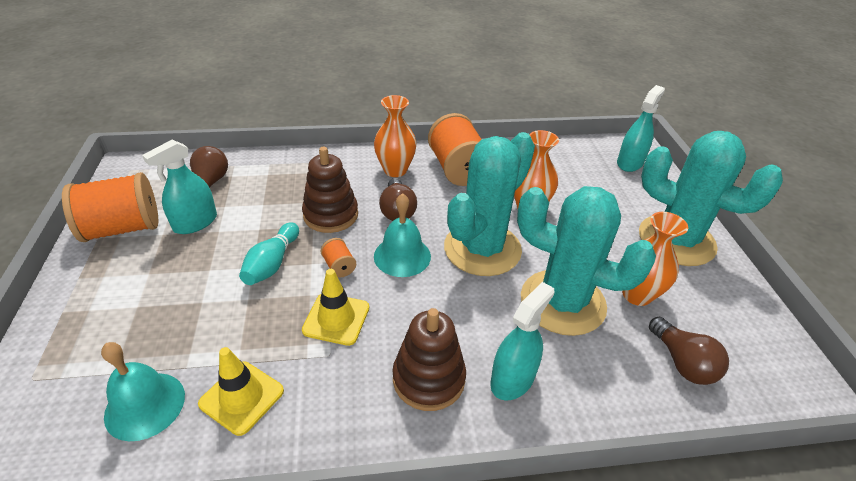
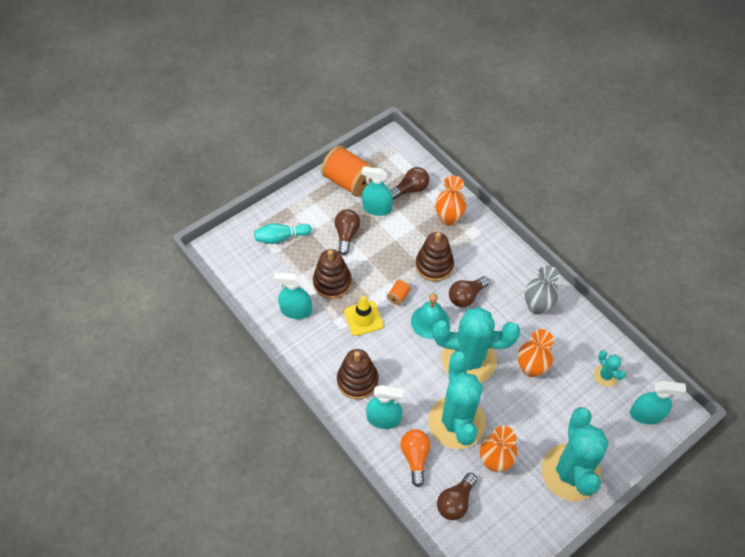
camera: 60 degrees right, 15 degrees up
turquoise bell [101,342,185,441] -> none
yellow traffic cone [198,347,284,436] -> turquoise spray bottle [274,272,312,319]
turquoise bowling pin [239,222,299,285] -> turquoise bowling pin moved to [254,223,312,244]
orange vase [374,95,417,177] -> orange vase moved to [435,176,467,226]
orange spool [428,113,482,186] -> grey vase [525,265,559,314]
none -> brown stacking toy [313,249,352,299]
none -> brown light bulb [335,209,360,255]
none -> orange light bulb [400,429,430,487]
none -> turquoise cactus [594,350,626,387]

